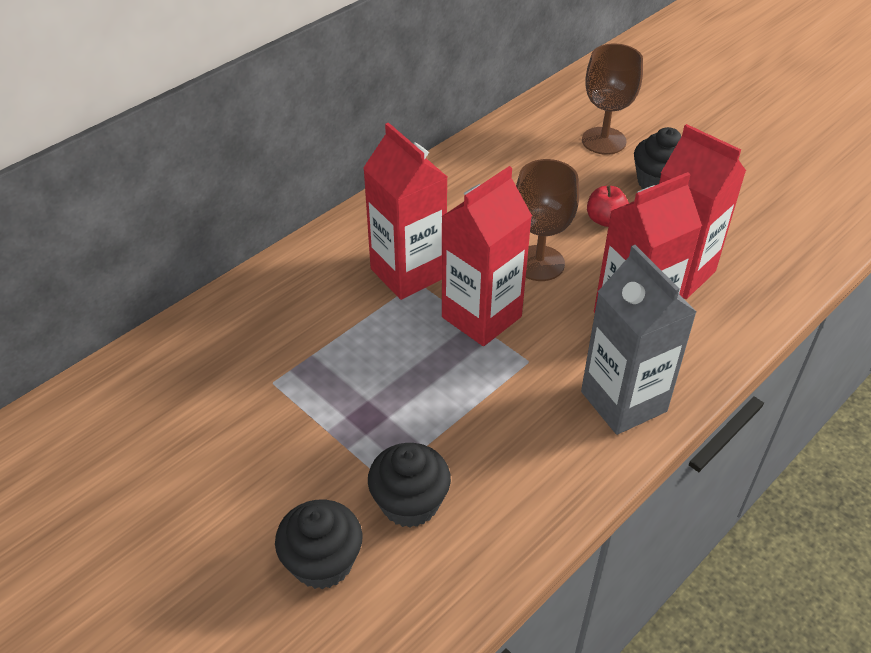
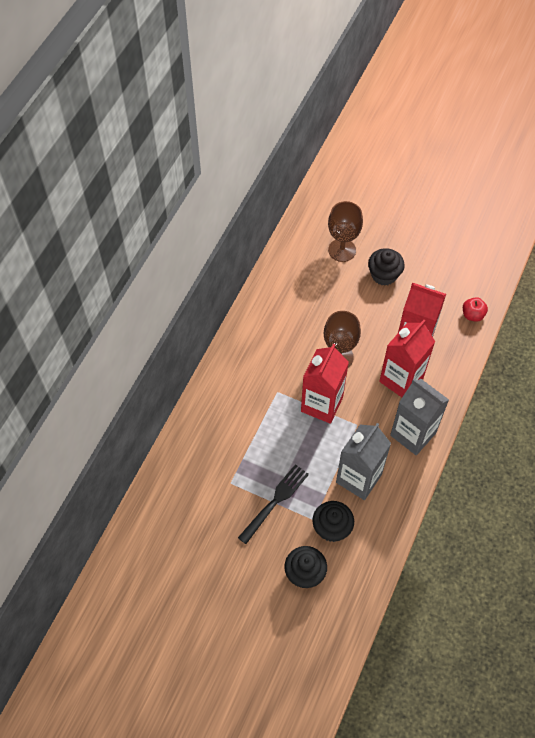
camera: 20 degrees left, 15 degrees up
red carton [363,122,447,300] -> none
red apple [587,186,629,227] -> red apple moved to [463,297,488,322]
none -> black fork [238,464,309,544]
none -> grey carton [336,423,391,500]

